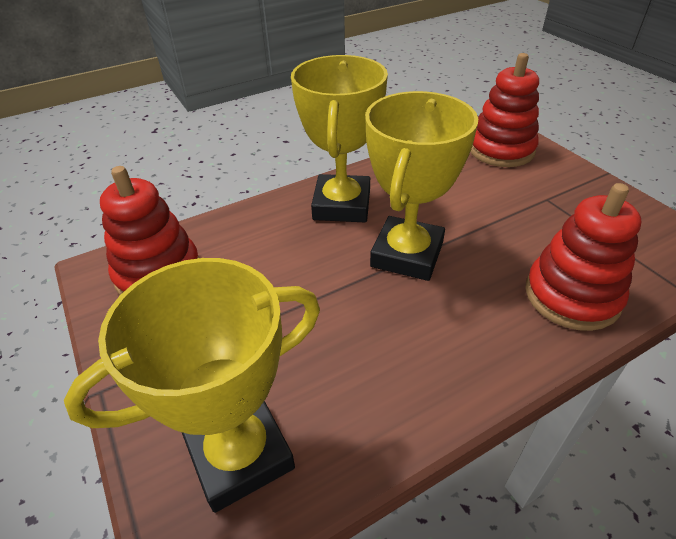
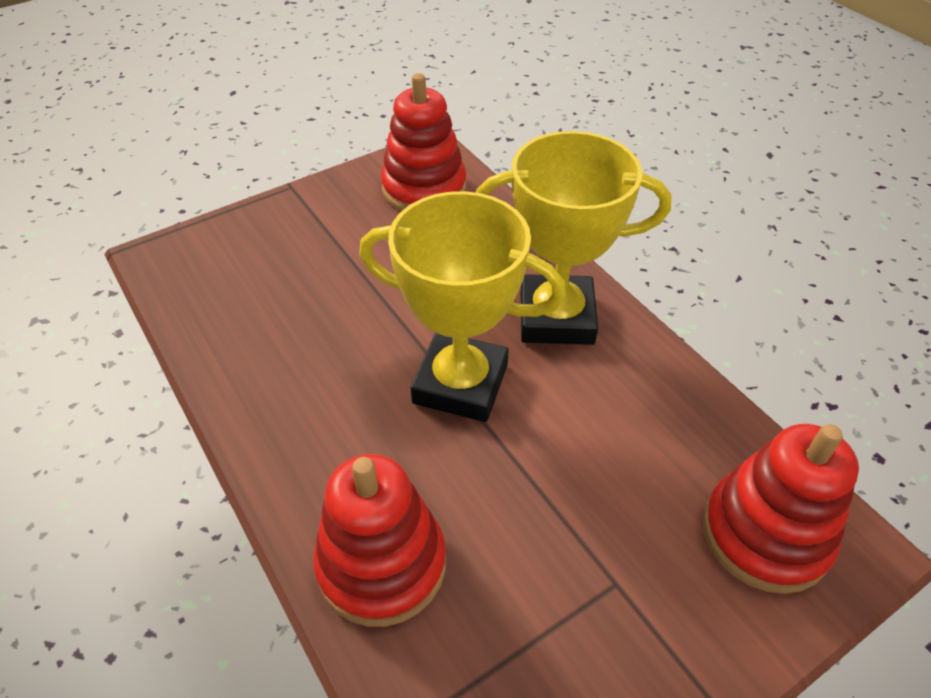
camera: 85 degrees right, 5 degrees up
yellow trophy [64,258,320,513] -> none

